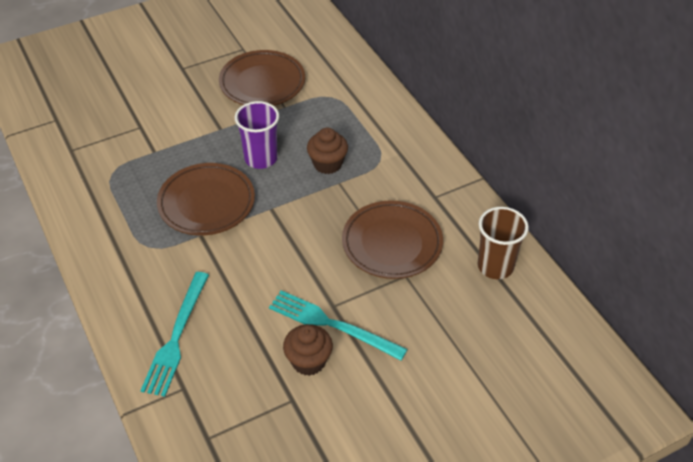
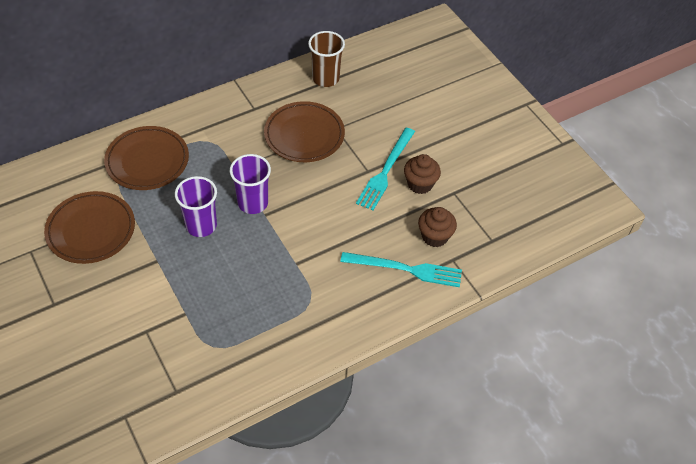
camera: 95 degrees left, 5 degrees up
brown plate [157,163,255,236] -> brown plate moved to [104,126,189,190]
brown cupcake [307,128,348,174] -> brown cupcake moved to [418,207,457,247]
none -> purple cup [230,154,271,214]

